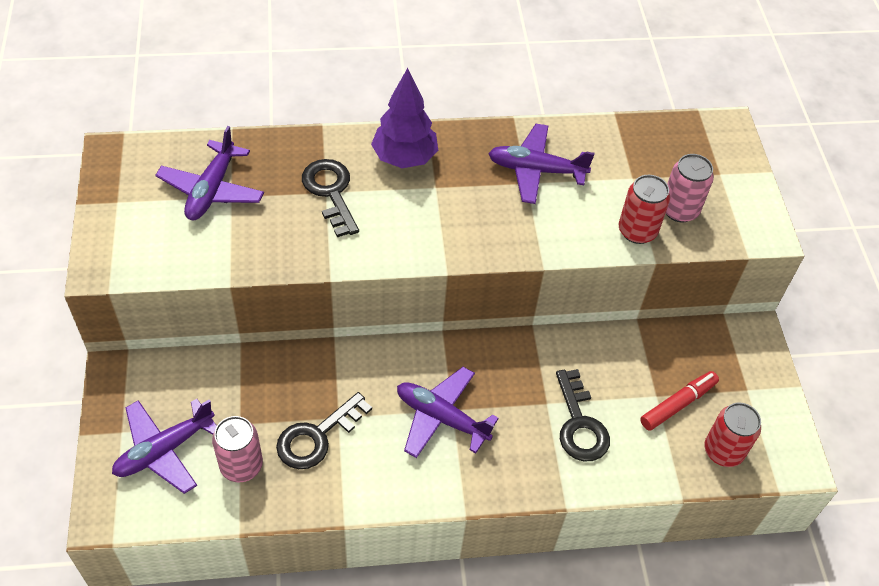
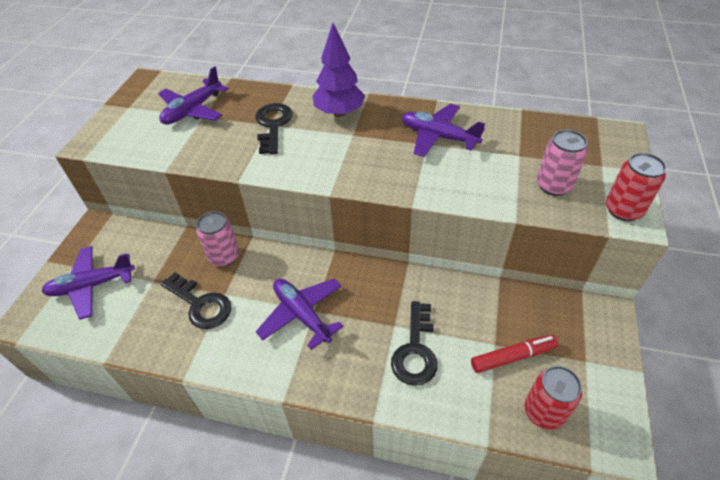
camera: 25 degrees right, 5 degrees down
pink can [212,416,263,482] -> pink can moved to [196,211,239,267]
black key [276,392,372,469] -> black key turned 120 degrees counterclockwise [160,272,231,329]
red can [619,175,670,244] -> red can moved to [606,153,667,221]

